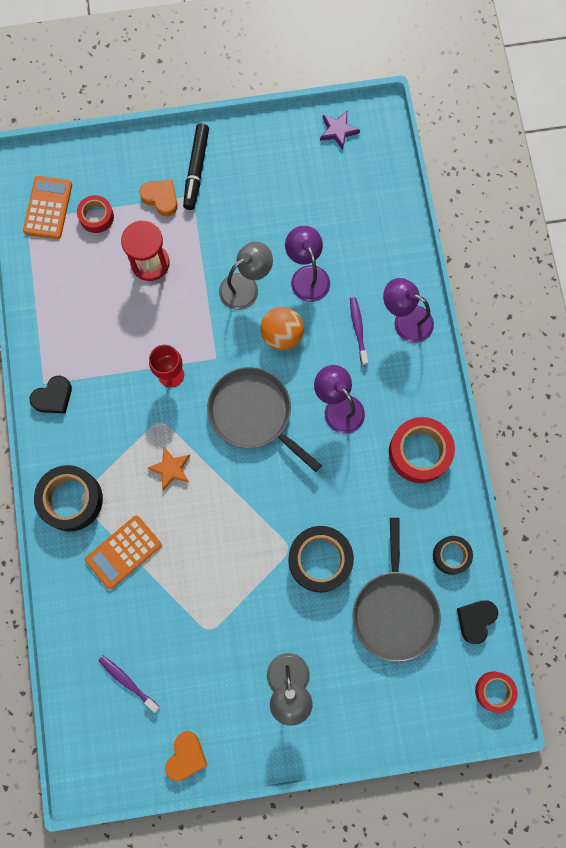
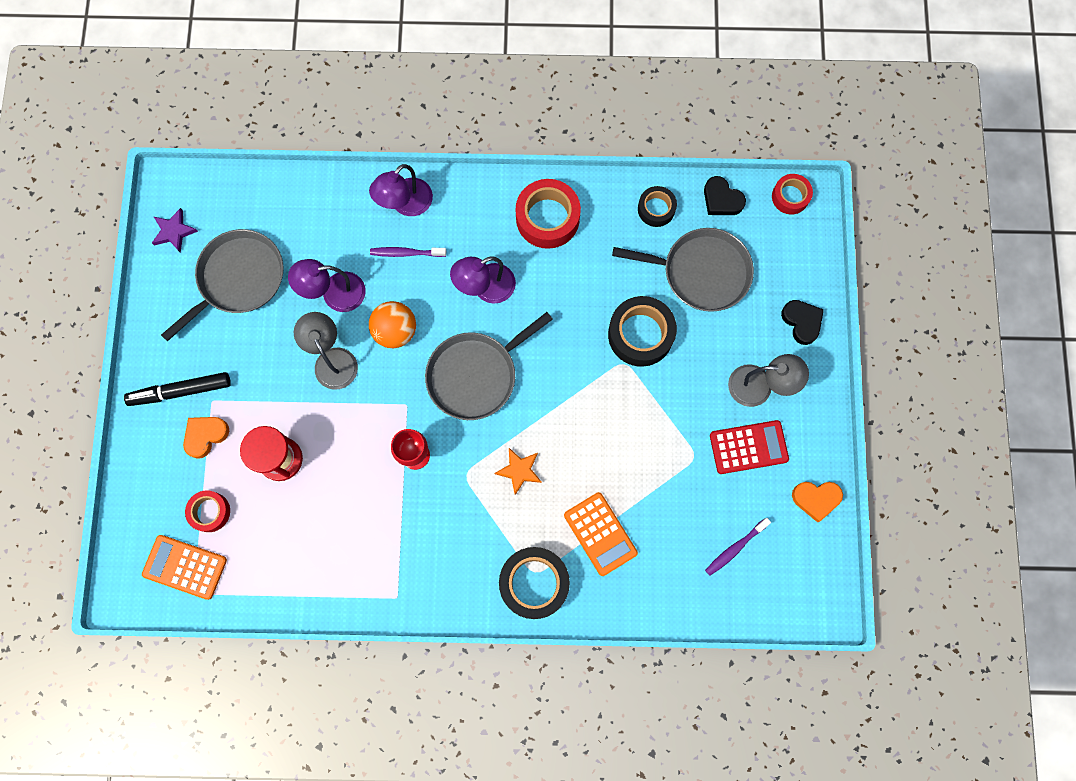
camera: 80 degrees left, 0 degrees up
black heart [30,376,72,414] -> black heart moved to [781,300,824,345]
orange heart [165,731,207,781] -> orange heart turned 150 degrees clockwise [792,482,843,522]
black marker [183,124,209,210] -> black marker turned 150 degrees clockwise [124,372,231,406]
none -> grey pan [161,229,283,342]
none -> red calculator [710,420,789,474]

